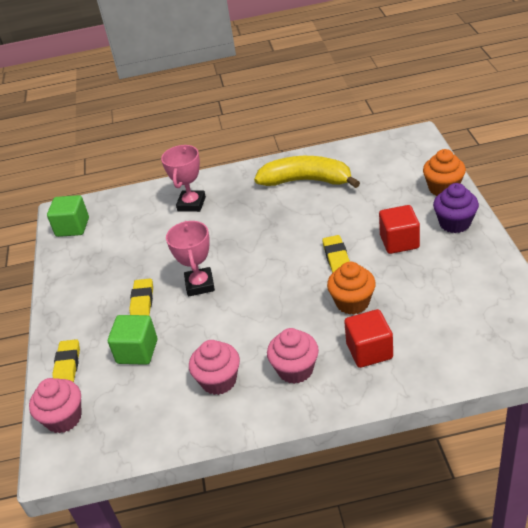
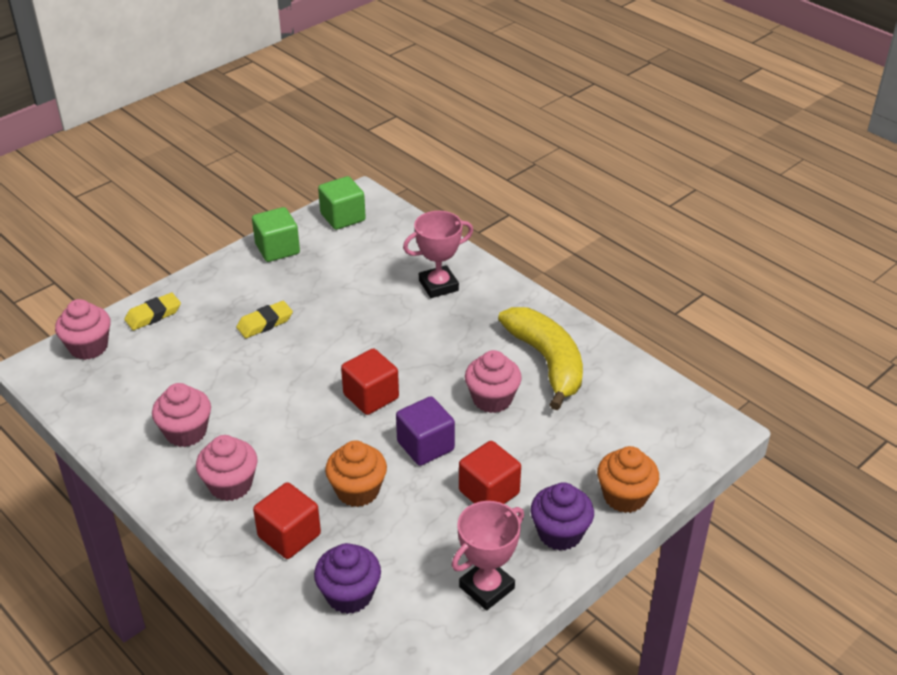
camera: 50 degrees right, 0 degrees up
green cube [108,315,157,365] -> green cube moved to [252,207,300,262]
pink trophy [166,221,215,297] -> pink trophy moved to [452,501,524,610]
yellow eraser [322,235,350,273] -> purple cube [396,396,455,466]
none -> purple cupcake [314,543,381,614]
none -> red cube [341,348,399,415]
none -> pink cupcake [465,350,522,413]

